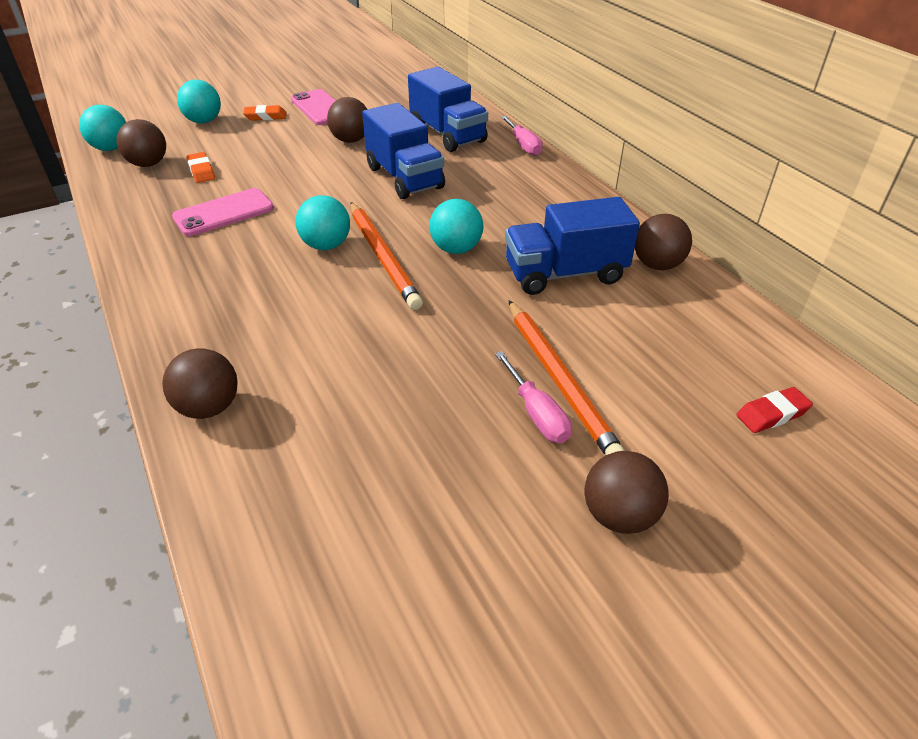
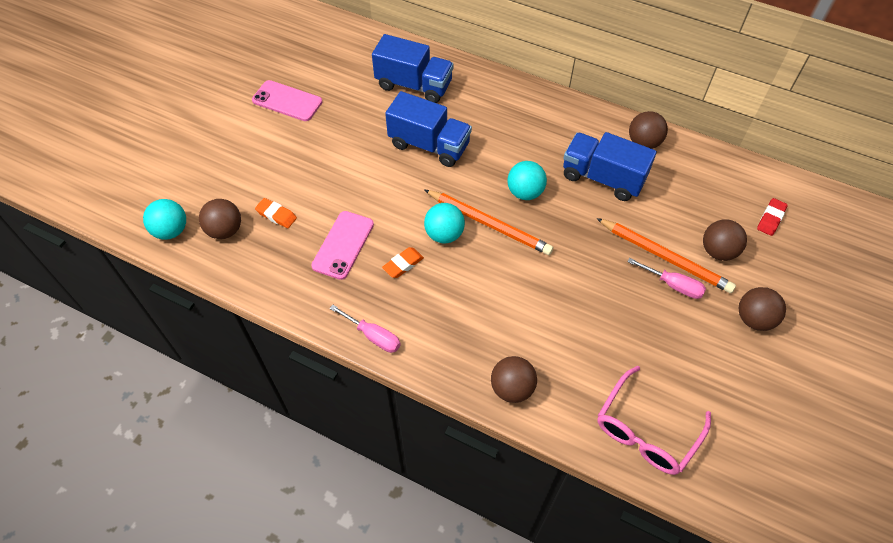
camera: 35 degrees left, 15 degrees up
turquoise ball [177,80,221,124] -> none
orange eraser [243,105,287,121] -> orange eraser moved to [382,247,424,278]
brown ball [327,97,367,143] -> brown ball moved to [703,219,747,261]
pink screwdriver [501,116,543,156] -> pink screwdriver moved to [330,305,401,353]
blue truck [505,197,640,295] -> blue truck turned 75 degrees clockwise [563,132,657,201]
none -> pink glasses [597,366,711,475]

